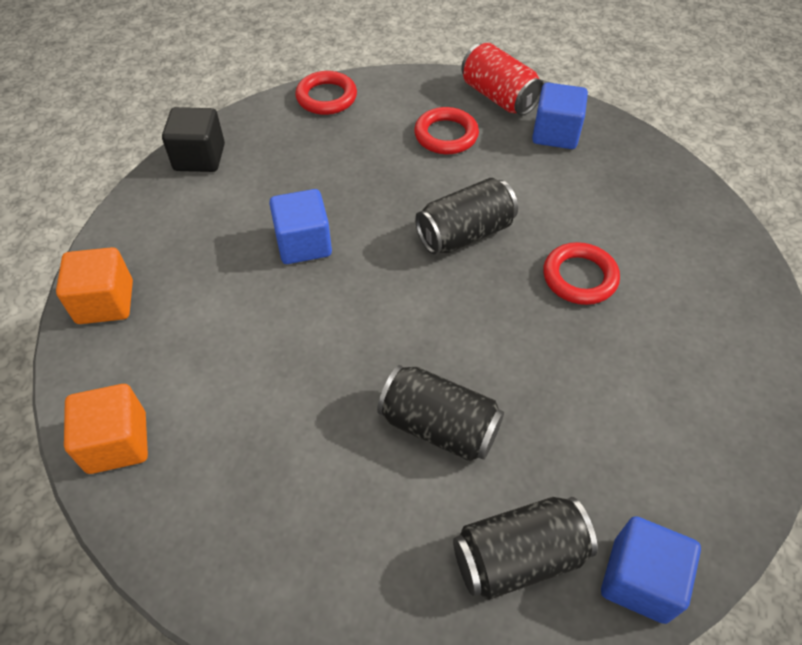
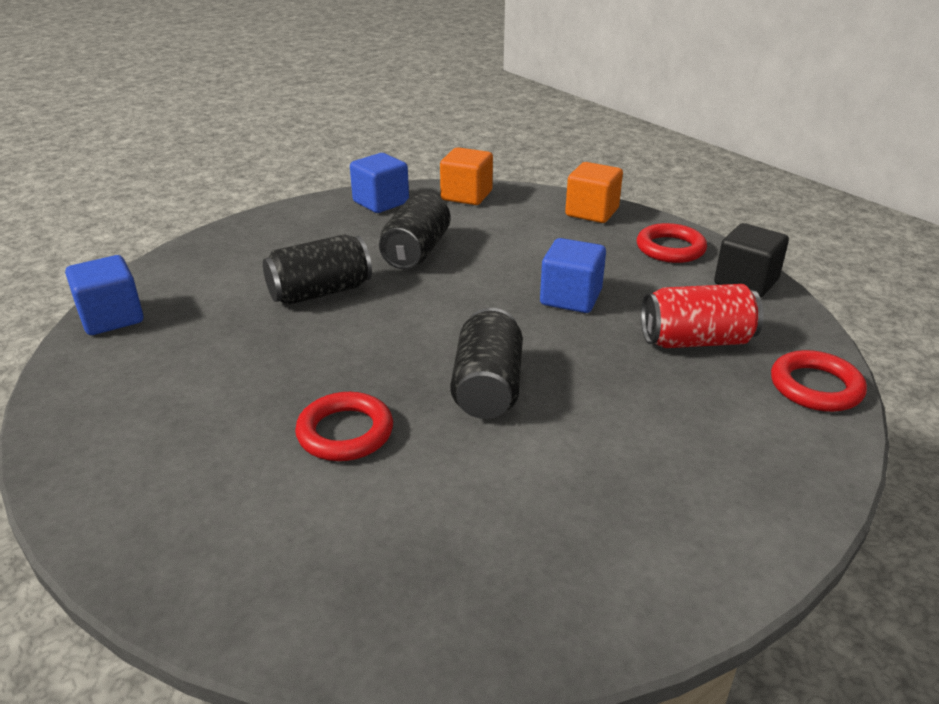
camera: 125 degrees right, 20 degrees down
red ring [414,107,479,154] -> red ring moved to [637,223,707,263]
black can [453,497,597,600] -> black can moved to [379,192,451,269]
red can [461,42,544,116] -> red can moved to [641,284,764,348]
blue cube [532,83,588,149] -> blue cube moved to [350,153,409,213]

